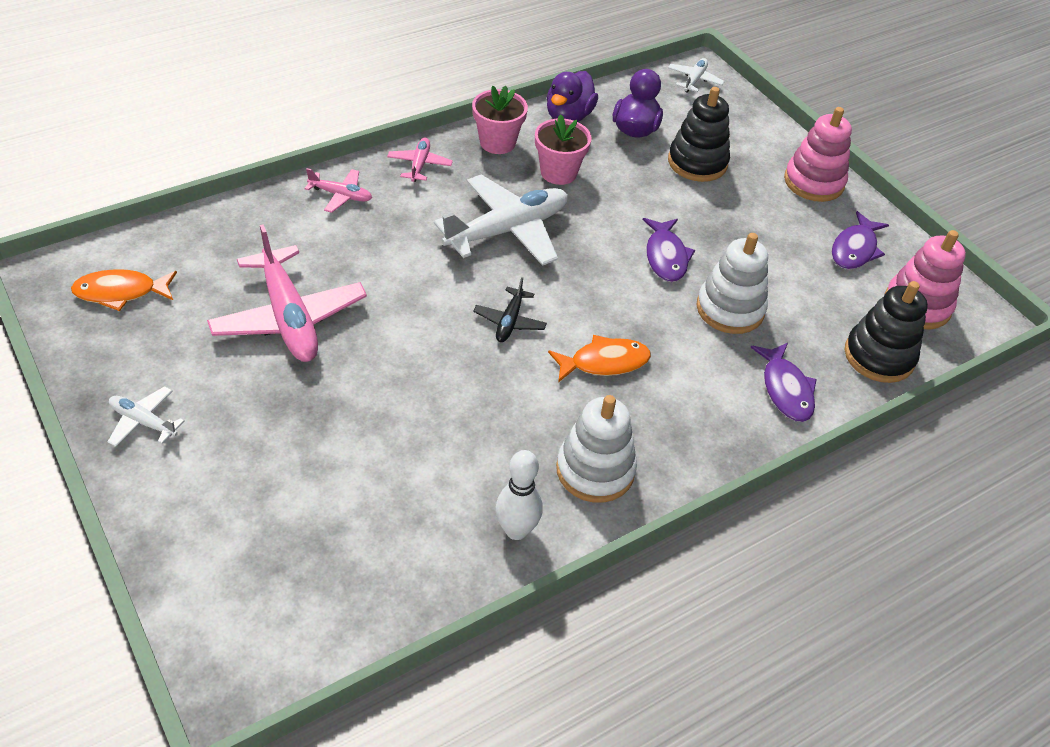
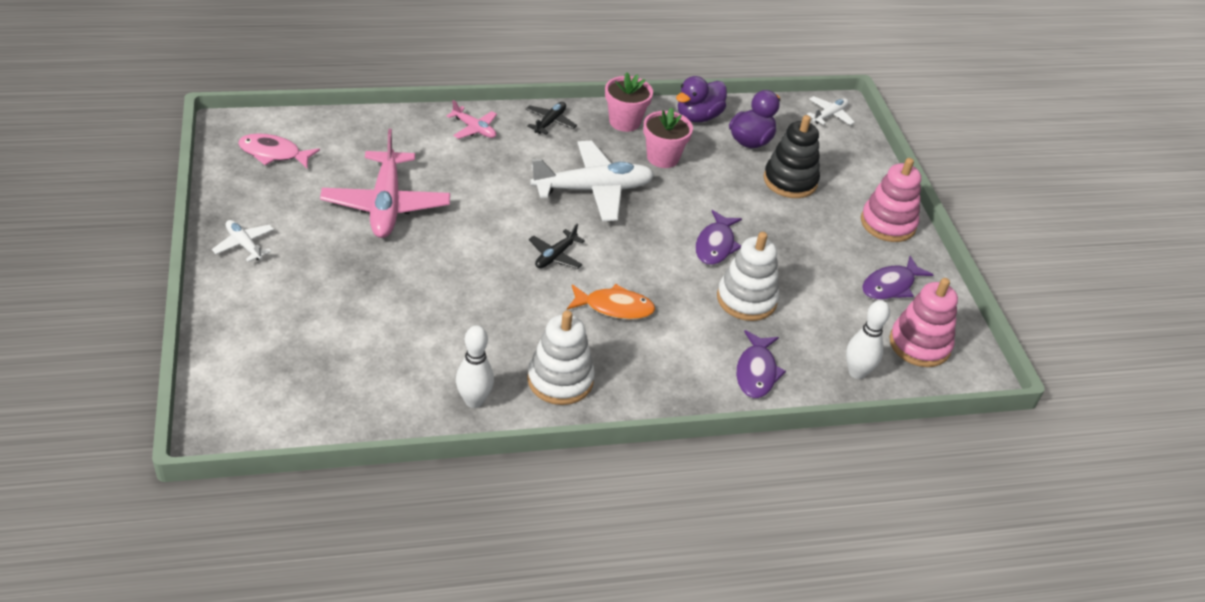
camera: 20 degrees right, 5 degrees down
orange fish [71,269,177,311] -> pink fish [238,133,320,168]
pink plane [387,138,453,182] -> black plane [526,102,577,135]
black stacking toy [845,281,928,383] -> white bowling pin [846,300,890,379]

